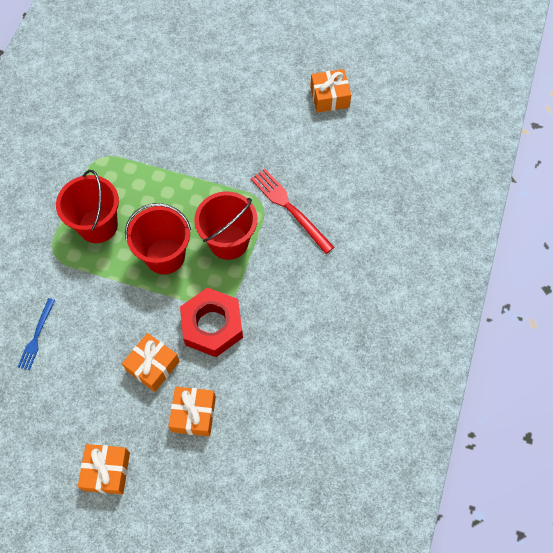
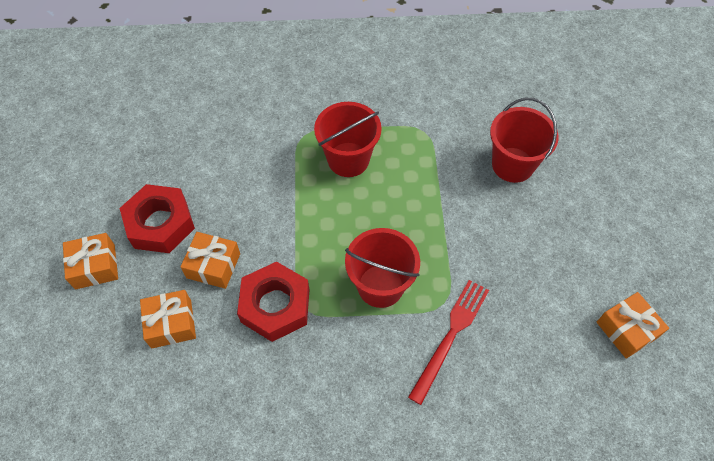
camera: 70 degrees right, 5 degrees down
blue fork [18,298,55,370] -> none
red bucket [125,203,191,274] -> red bucket moved to [490,98,559,183]
none -> red nut [120,184,195,253]

